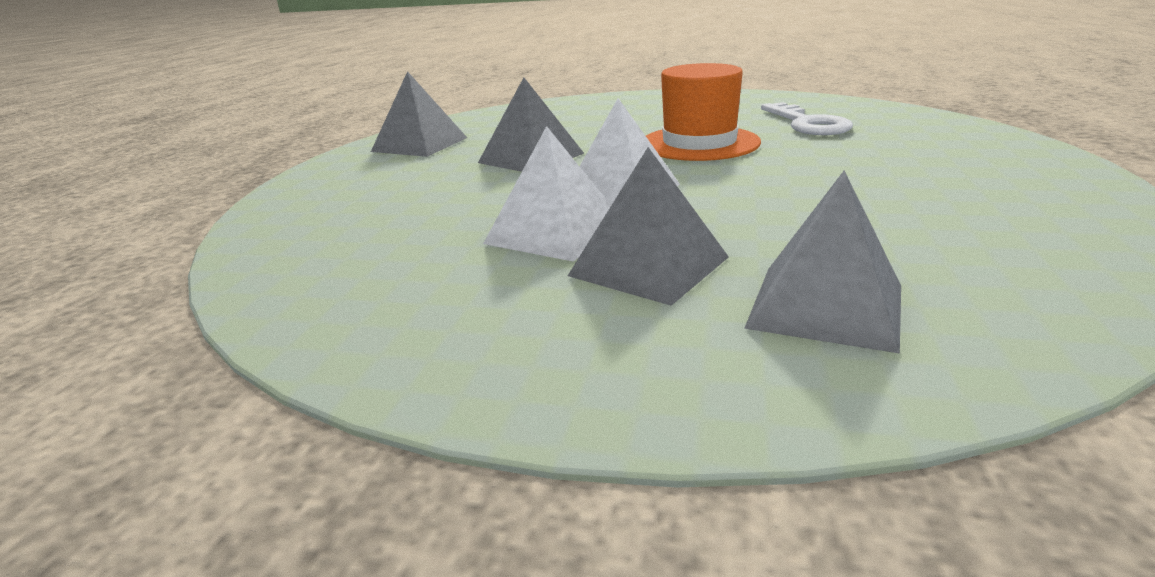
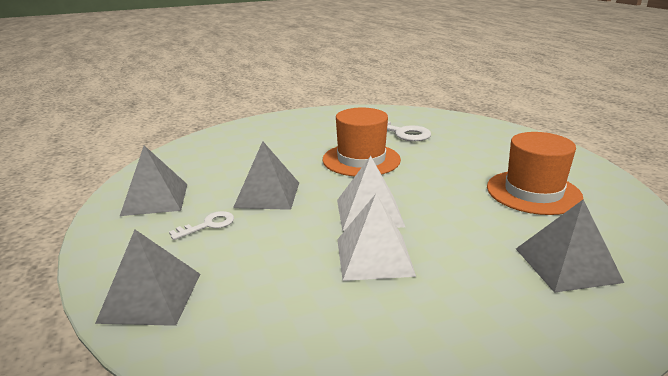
camera: 35 degrees left, 0 degrees up
grey pyramid [568,147,729,306] -> grey pyramid moved to [95,230,200,326]
none -> white key [169,211,234,240]
none -> orange hat [487,132,583,215]

